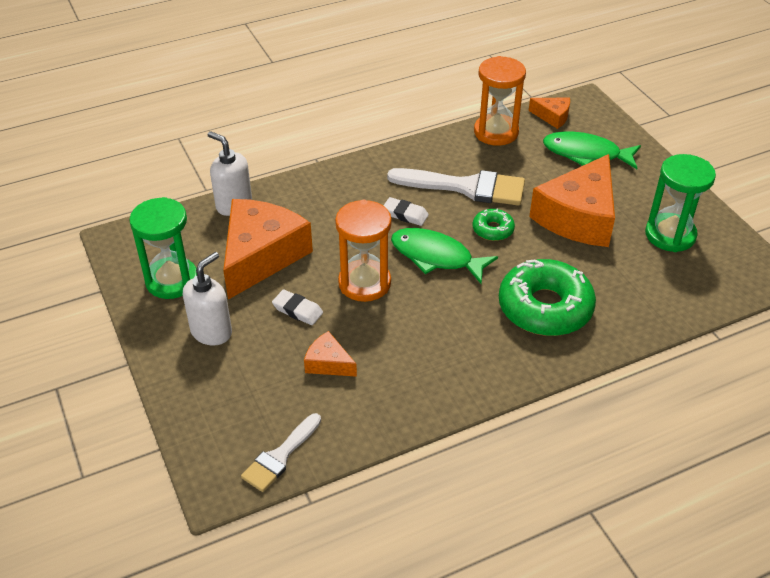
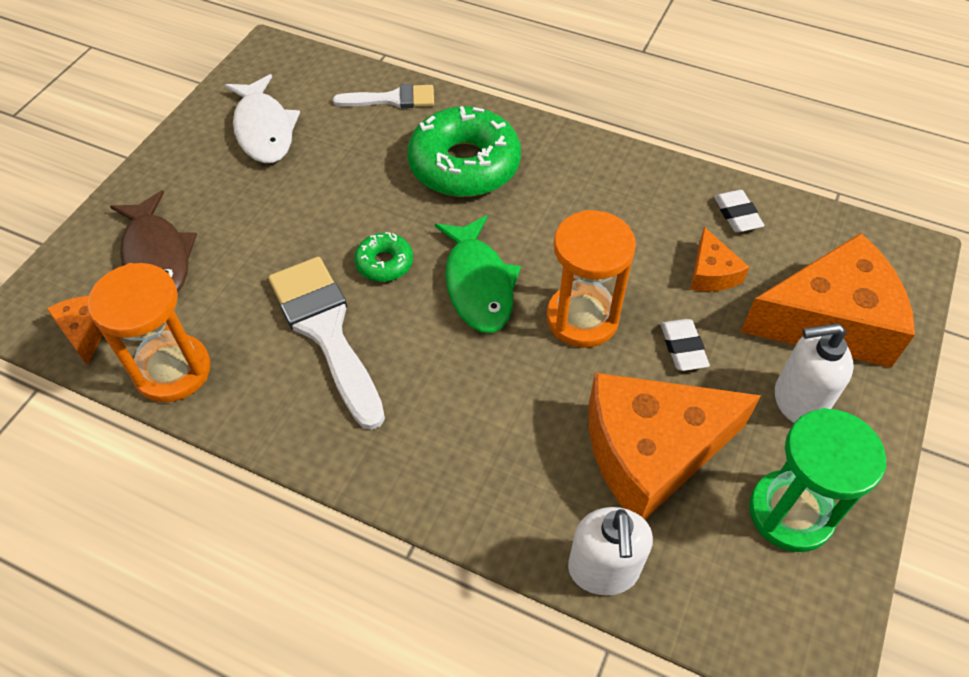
camera: 130 degrees left, 10 degrees up
white brush [241,413,321,492] -> white brush moved to [333,84,434,108]
white eraser [383,197,429,226] -> white eraser moved to [714,190,764,232]
orange cheese [529,154,615,247] -> orange cheese moved to [741,233,915,368]
green fish [543,132,641,169] -> brown fish [110,190,197,293]
green hourglass [645,154,716,252] -> white fish [225,74,300,163]

